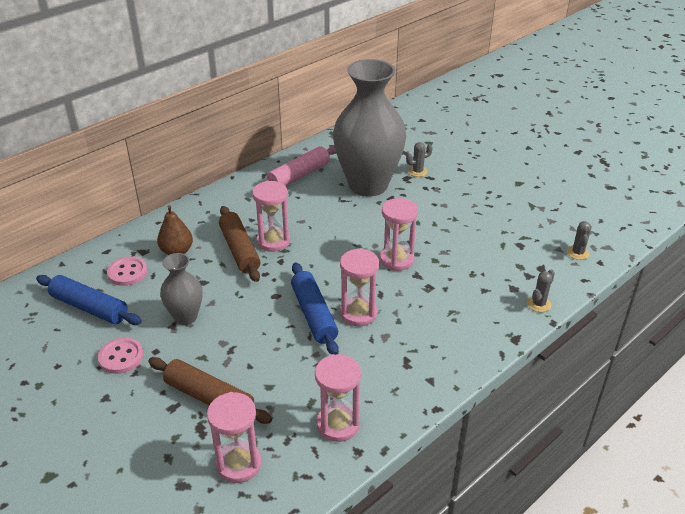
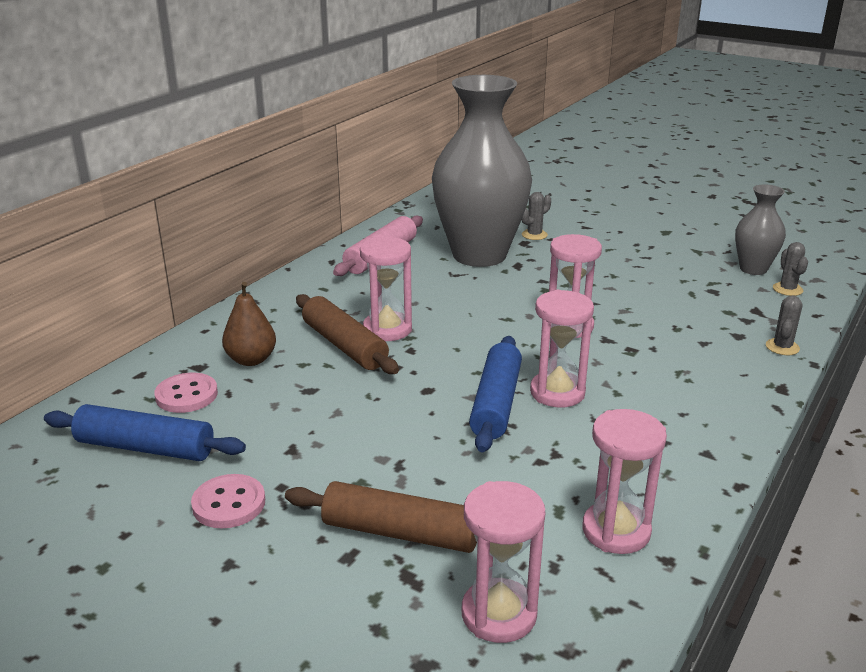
camera: 15 degrees left, 10 degrees down
grey vase [160,253,203,325] -> grey vase moved to [735,185,786,275]
blue rolling pin [291,262,338,355] -> blue rolling pin turned 45 degrees clockwise [469,336,522,452]

